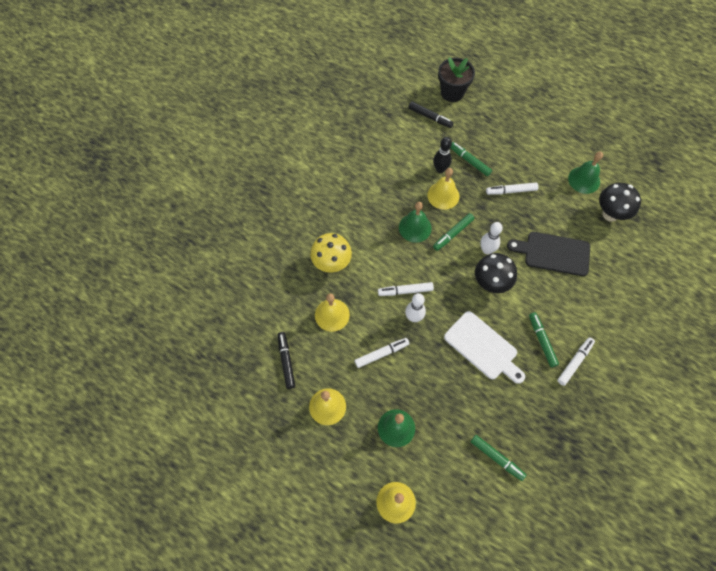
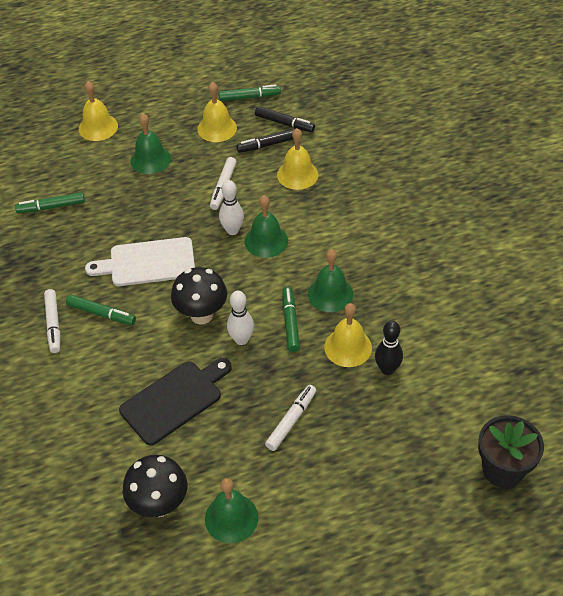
camera: 130 degrees right, 15 degrees down
yellow mushroom [310,233,352,273] -> none
white marker [378,282,434,296] -> green bell [245,195,288,258]
black marker [408,101,454,128] -> black marker moved to [236,128,296,153]
green marker [450,142,492,176] -> green marker moved to [219,84,281,101]

